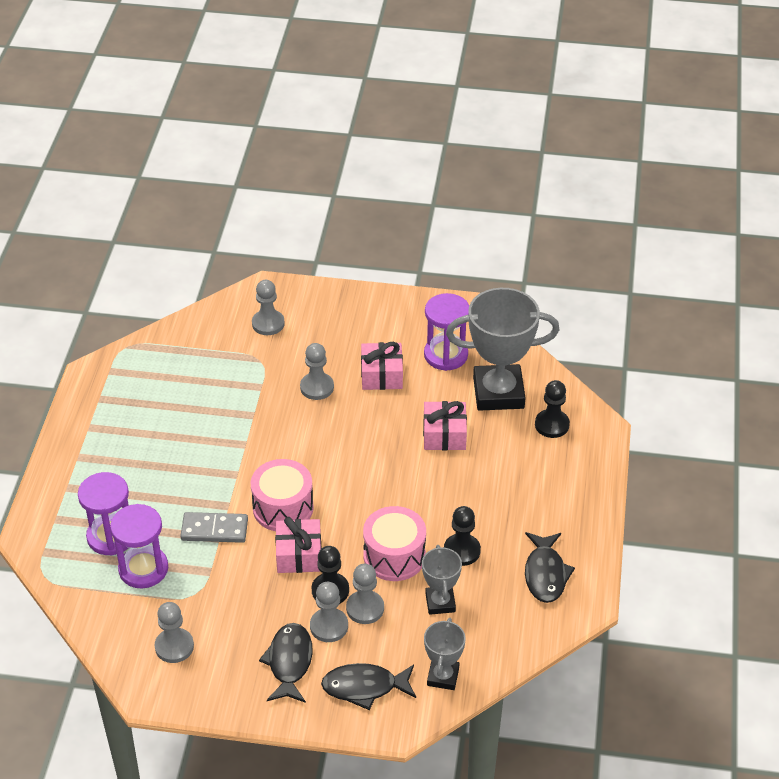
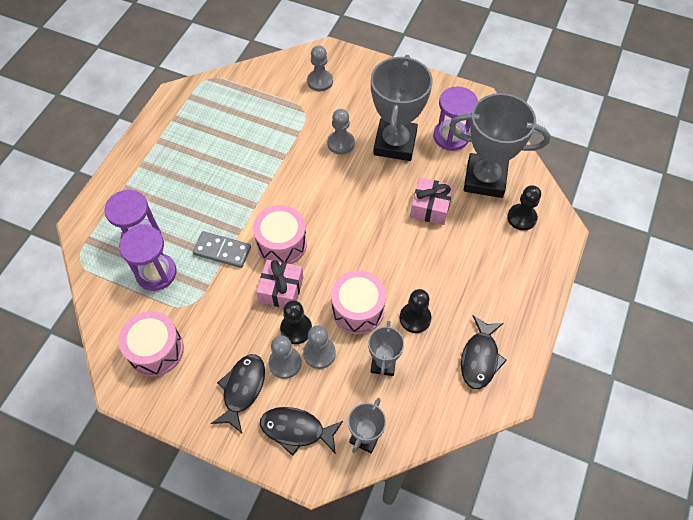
camera: 15 degrees right, 15 degrees up
grey pawn [155,602,194,663] -> pink drum [119,311,184,377]
pink gift [361,342,403,390] -> grey trophy [371,55,433,161]

